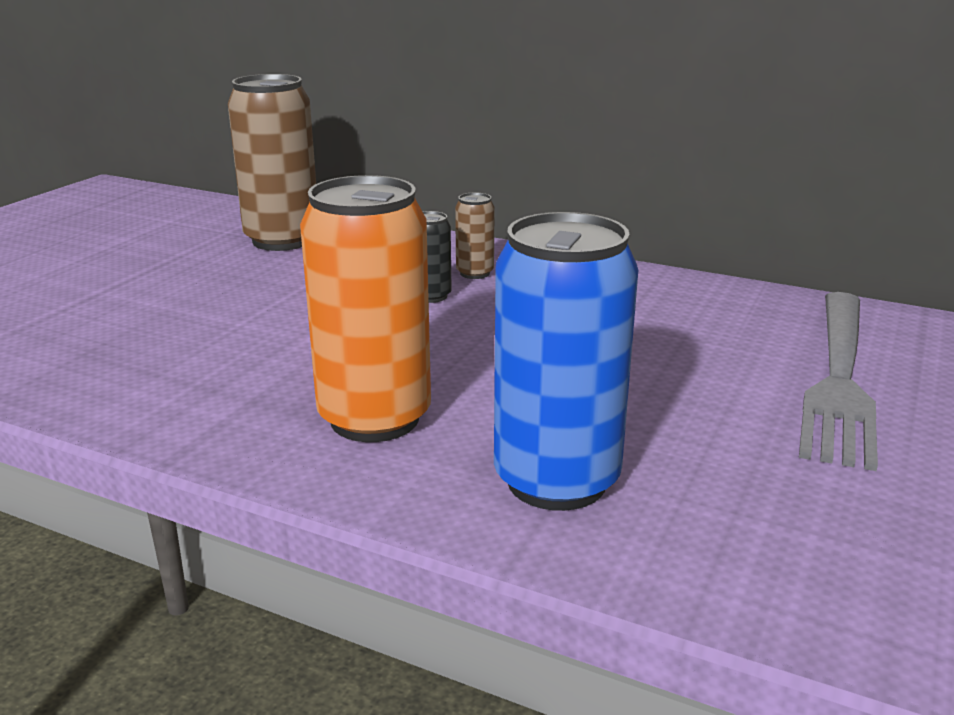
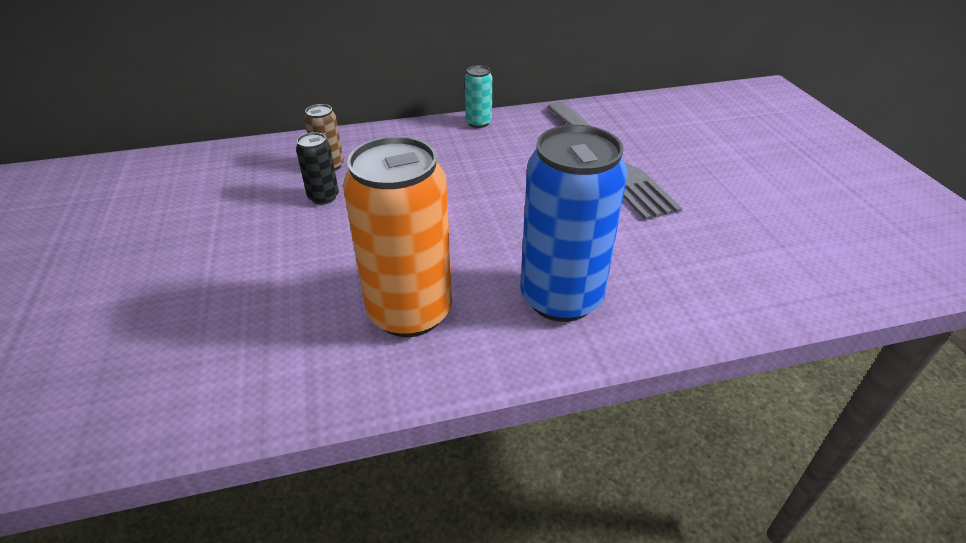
camera: 40 degrees left, 15 degrees up
brown can [228,74,316,251] -> none
none -> turquoise can [465,65,492,128]

